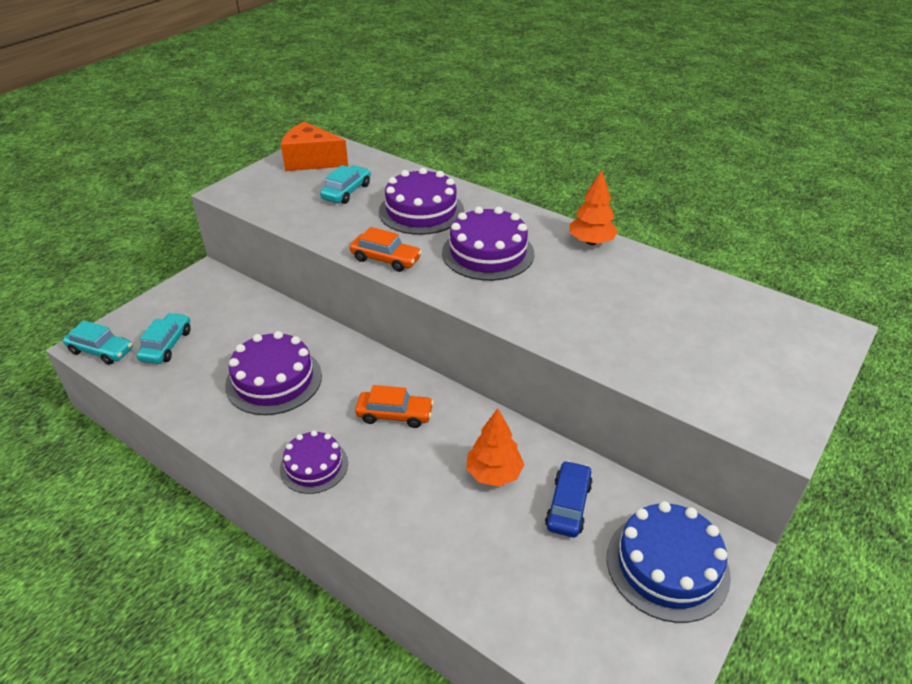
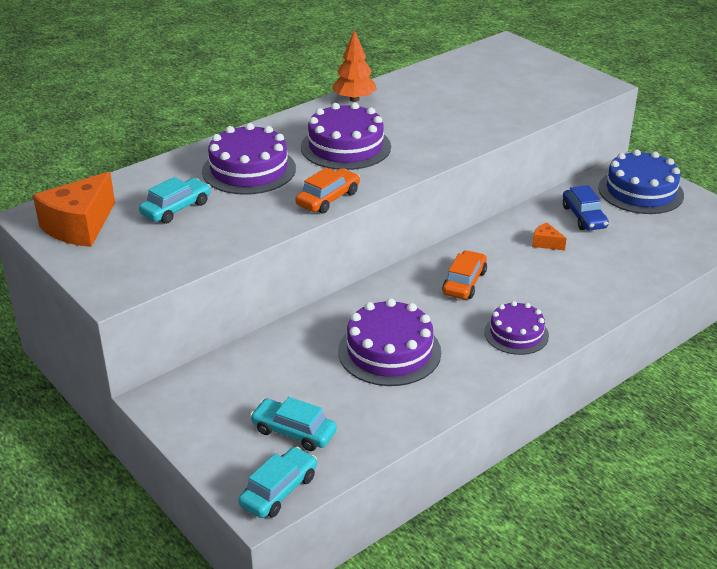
camera: 75 degrees left, 5 degrees down
turquoise car [320,165,371,204] -> turquoise car turned 90 degrees clockwise [139,177,211,224]
orange tree [466,408,524,487] -> orange cheese [532,223,567,251]
blue car [545,460,593,537] -> blue car turned 135 degrees counterclockwise [563,185,609,230]

